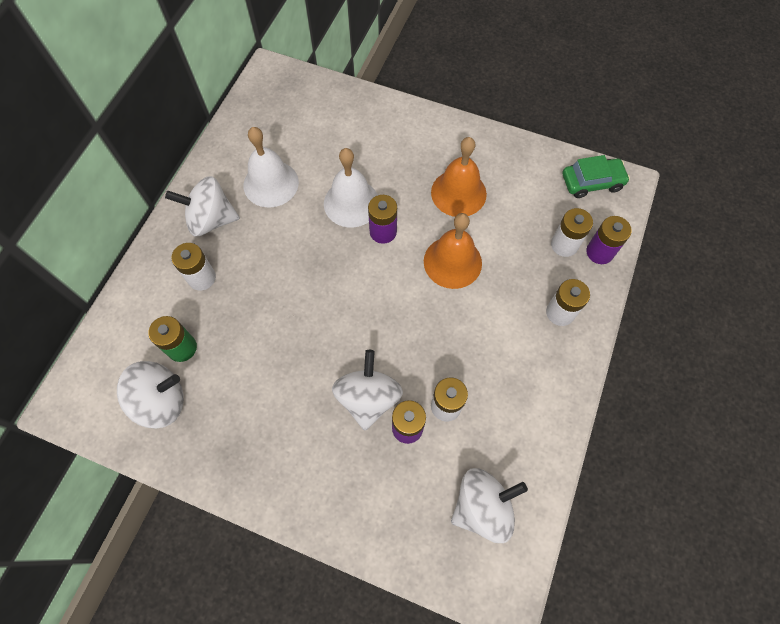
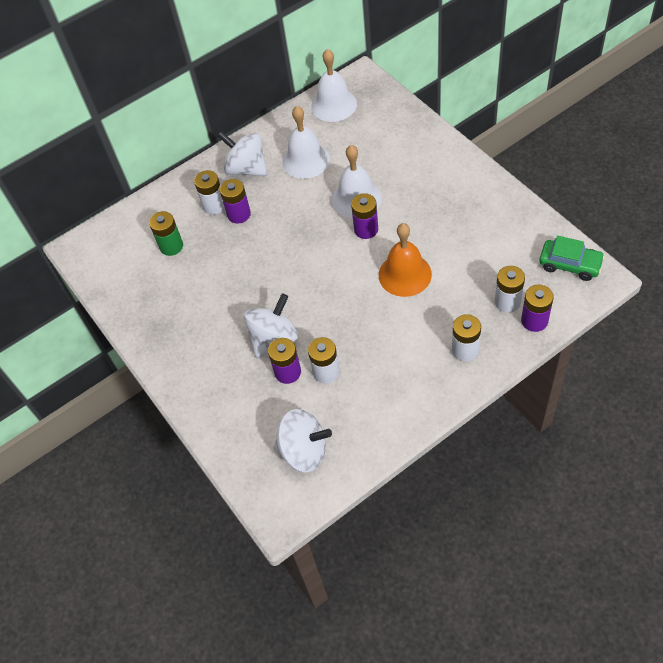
camera: 40 degrees right, 10 degrees down
white spinning top [117,361,184,428] -> none
orange bell [431,137,487,217] -> none
none -> purple battery [220,179,251,223]
none -> white bell [311,49,357,122]

